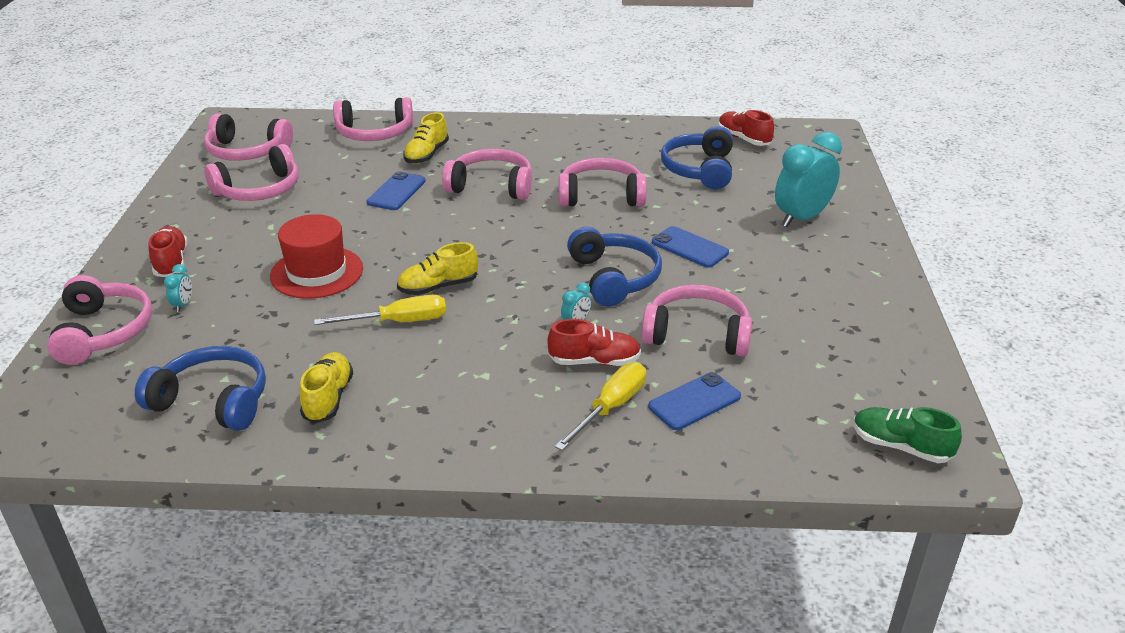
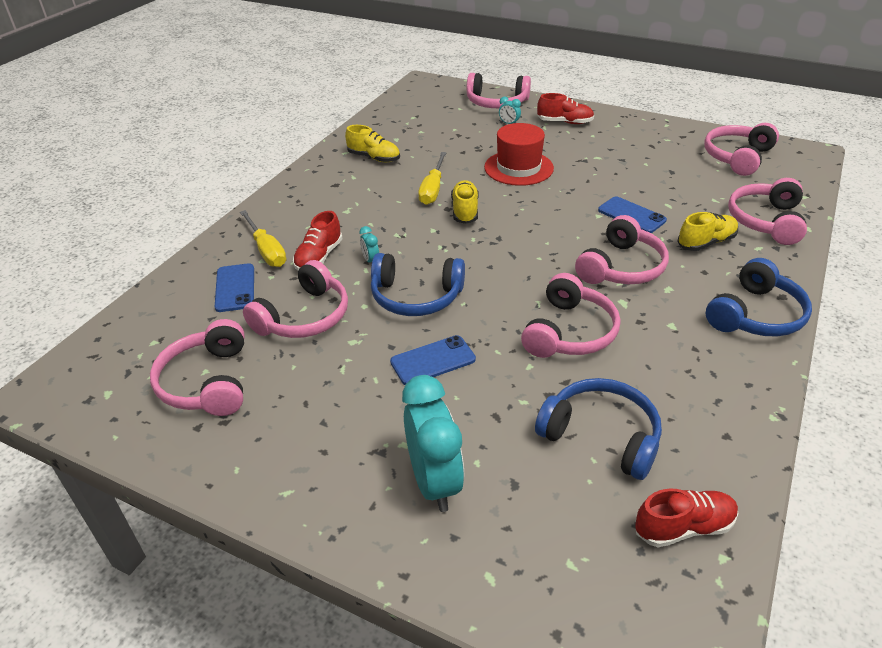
camera: 115 degrees right, 5 degrees up
blue headphones [135,346,266,431] -> blue headphones moved to [706,258,812,337]
pink headphones [204,144,298,201] -> pink headphones moved to [150,319,245,416]
yellow shoe [403,112,449,164] -> yellow shoe turned 105 degrees clockwise [677,212,738,251]
green shoe [853,407,962,463] -> none

